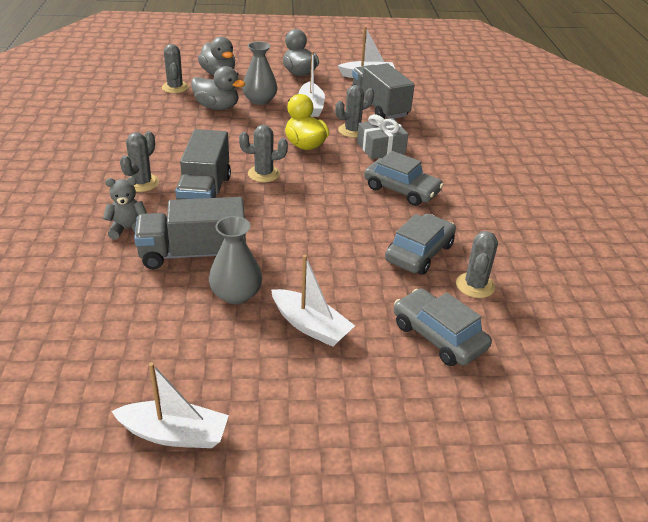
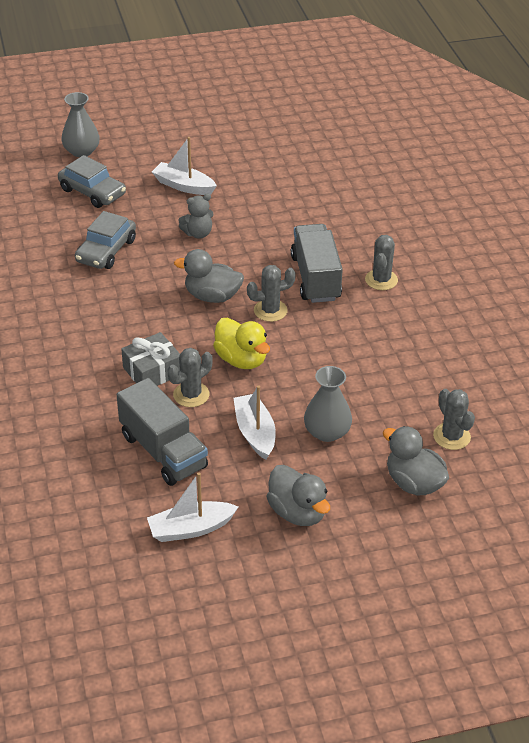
camera: 170 degrees right, 5 degrees up
grey teddy bear [103,177,147,240] -> grey teddy bear moved to [178,194,214,238]
white boat [111,362,229,448] -> none
grey truck [134,197,246,269] -> none
grey duck [191,66,245,110] -> grey duck moved to [174,249,244,303]
grey vase [209,216,262,304] -> grey vase moved to [61,92,100,157]
grey car [364,151,444,206] -> none
grey cactus [456,231,498,298] -> none

